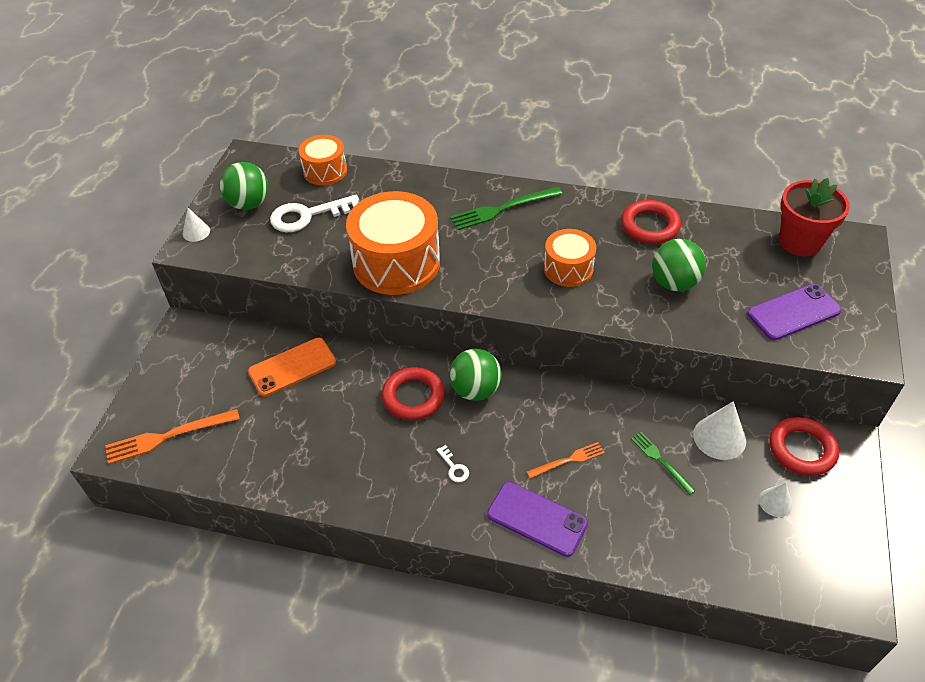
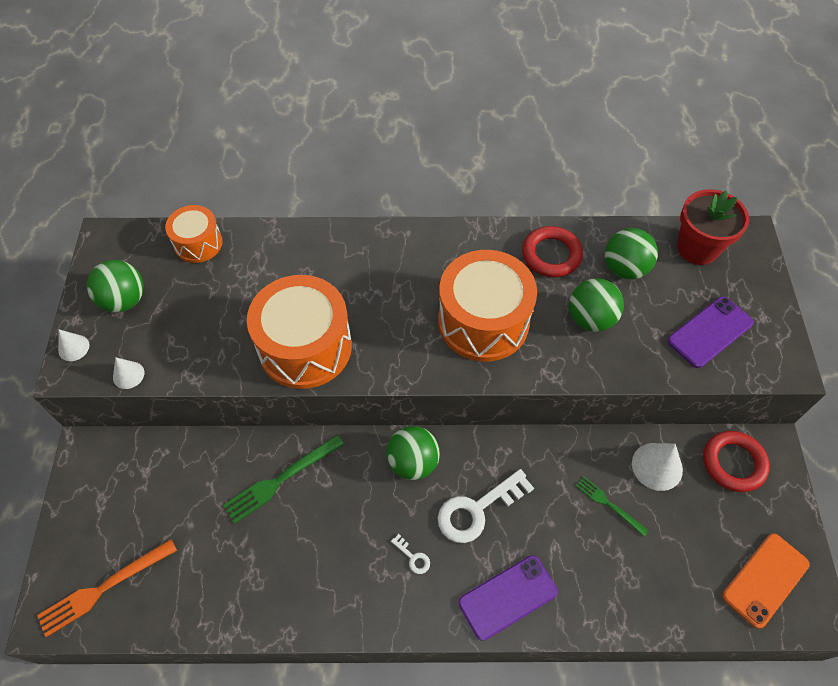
camera: 15 degrees left, 10 degrees up
orange phone [248,338,336,397] -> orange phone moved to [722,533,809,629]
white key [270,195,359,232] -> white key moved to [438,469,534,543]
red ring [382,367,445,420] -> none
green fork [450,187,563,230] -> green fork moved to [223,435,344,524]
purple phone [487,482,588,557] -> purple phone turned 45 degrees counterclockwise [459,555,558,641]
orange fork [527,442,605,479] -> none
orange drum [544,229,596,287] -> orange drum [438,250,537,362], size x1.79
white cone [759,483,792,517] -> white cone moved to [113,357,144,389]
none -> green ball [605,228,658,280]

